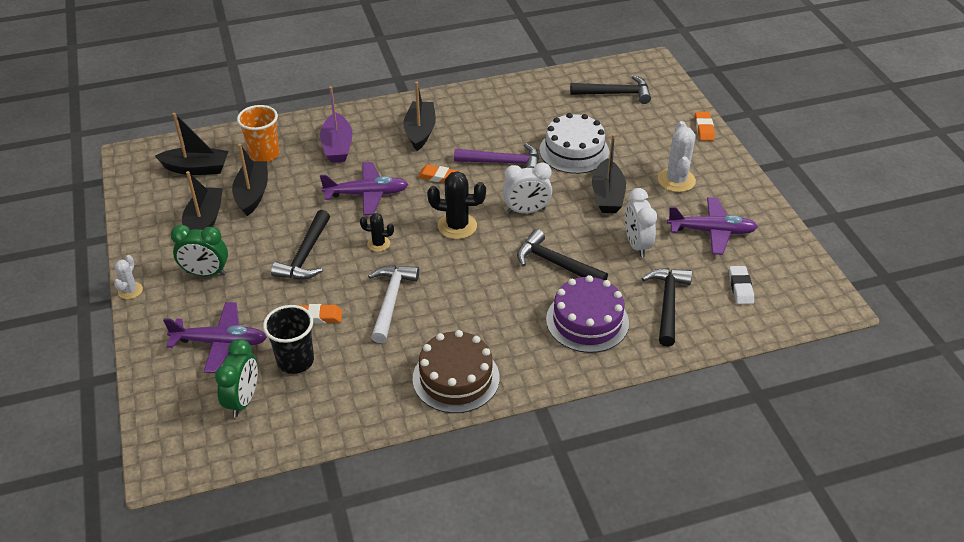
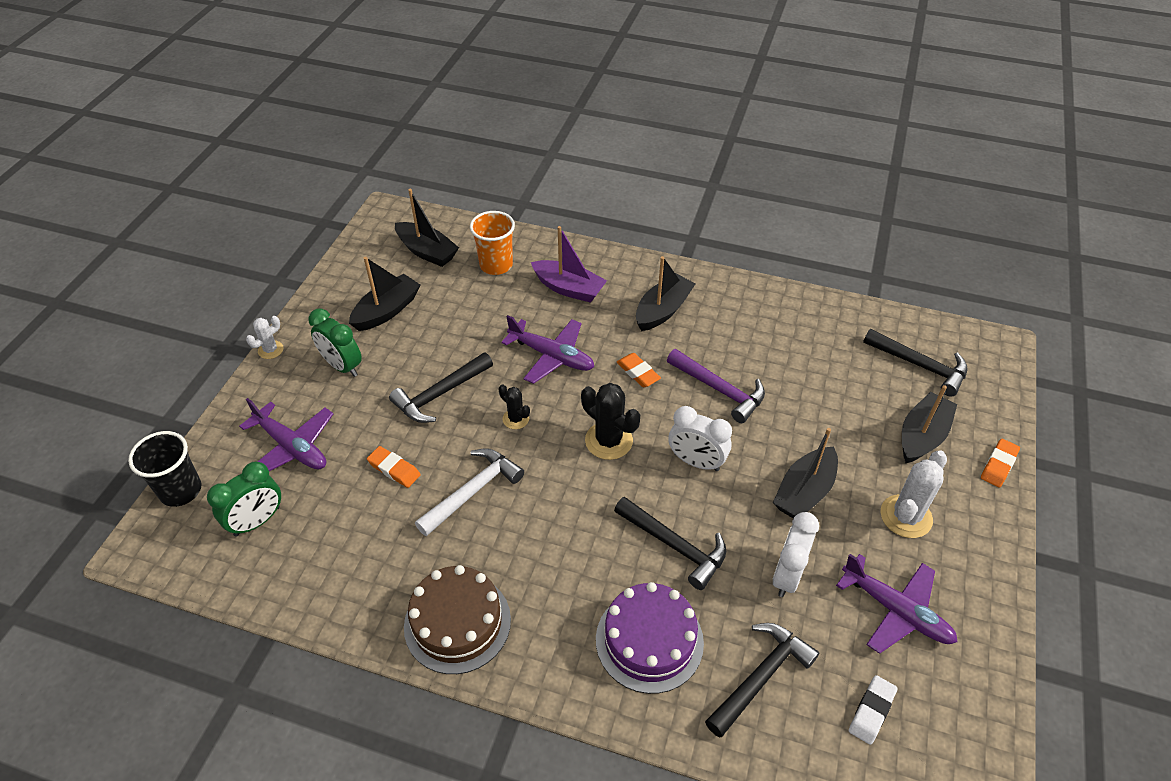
camera: 35 degrees right, 5 degrees up
black boat [232,144,268,216] -> black boat moved to [902,385,957,463]
black cup [263,305,314,374] -> black cup moved to [128,431,202,507]
purple boat [320,86,352,163] -> purple boat turned 90 degrees counterclockwise [531,226,607,303]
black hammer [517,229,608,280] -> black hammer turned 150 degrees clockwise [614,497,726,590]
white cake [540,113,609,174] -> none

